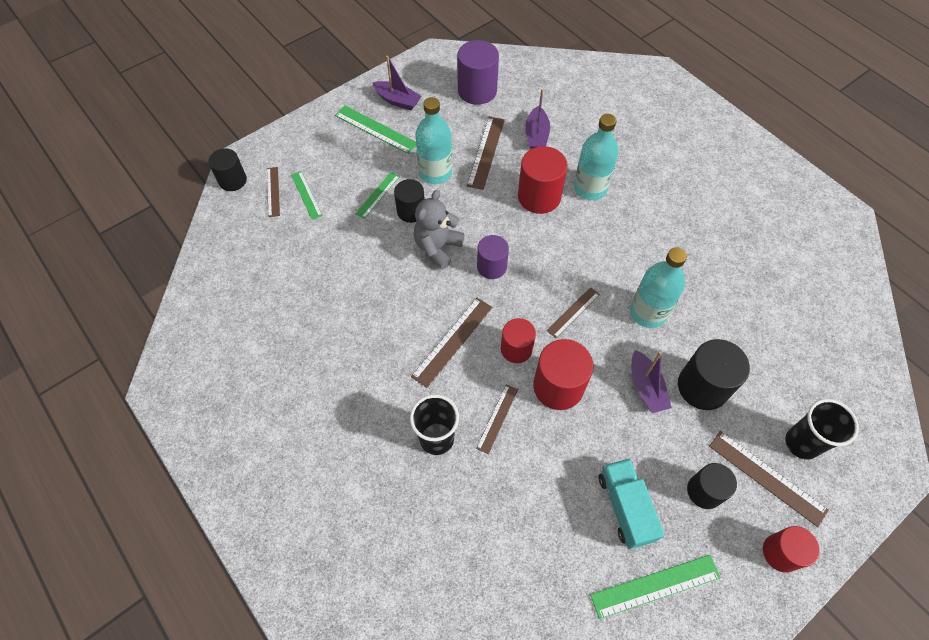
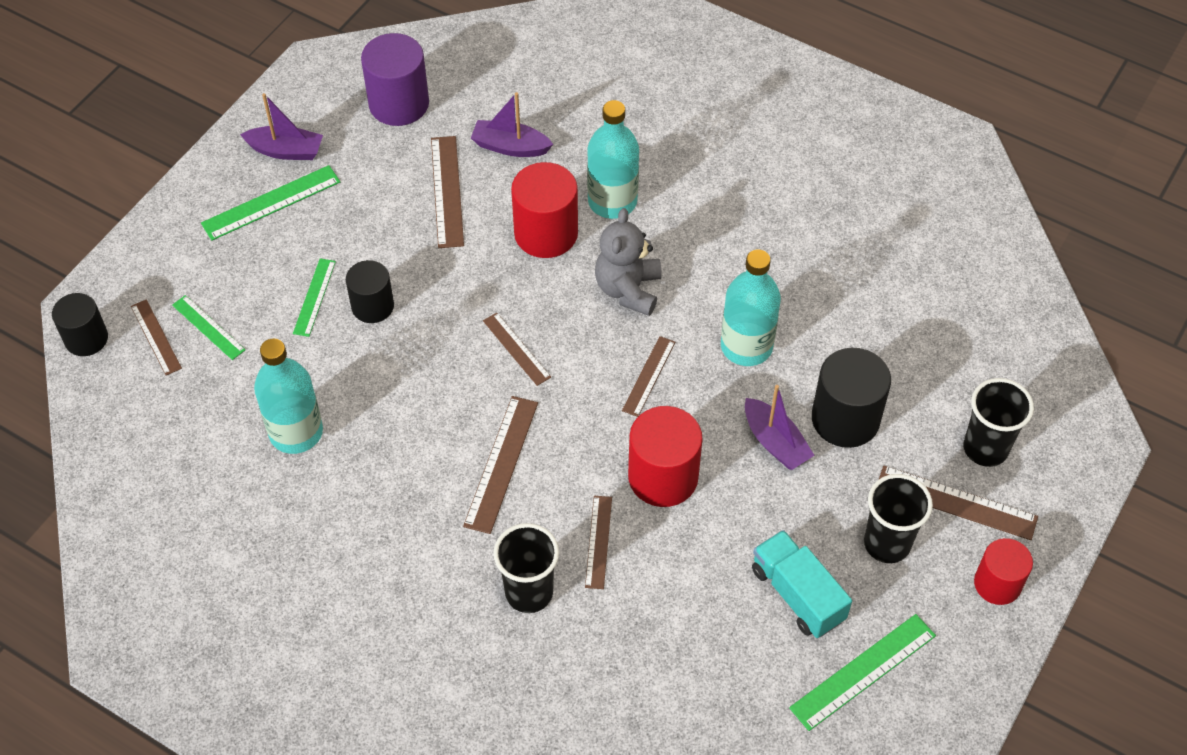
camera: 20 degrees left, 5 degrees down
green ruler [335,106,416,154] -> green ruler turned 45 degrees counterclockwise [201,165,340,241]
grey teddy bear [414,190,465,269] -> grey teddy bear moved to [595,208,662,316]
turquoise bottle [415,97,452,184] -> turquoise bottle moved to [254,338,323,454]
purple cylinder [477,235,509,279] -> brown ruler [483,313,551,386]
red cylinder [501,318,536,363] -> none
purple boat [525,89,550,149] -> purple boat turned 120 degrees clockwise [471,92,553,157]
black cylinder [687,463,737,509] -> black cup [864,474,933,563]

